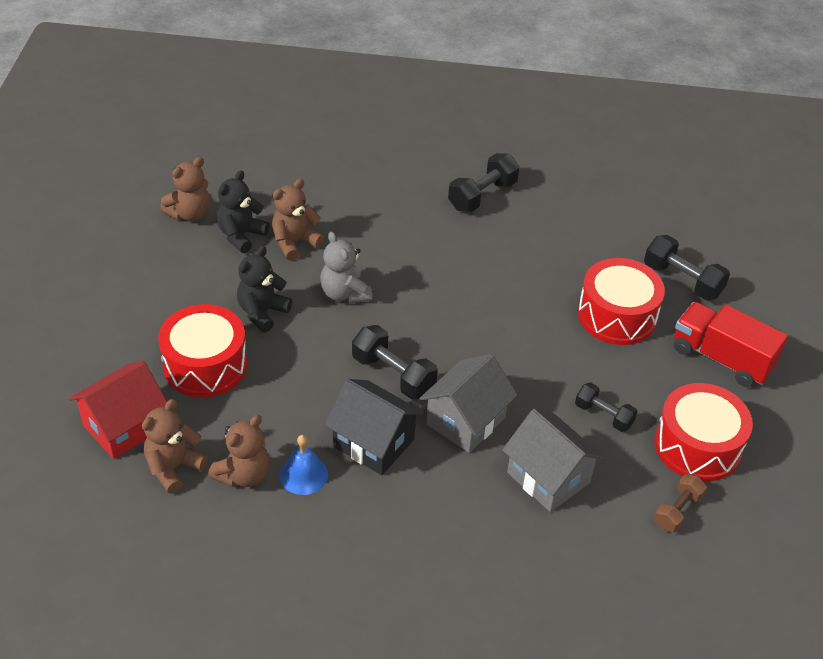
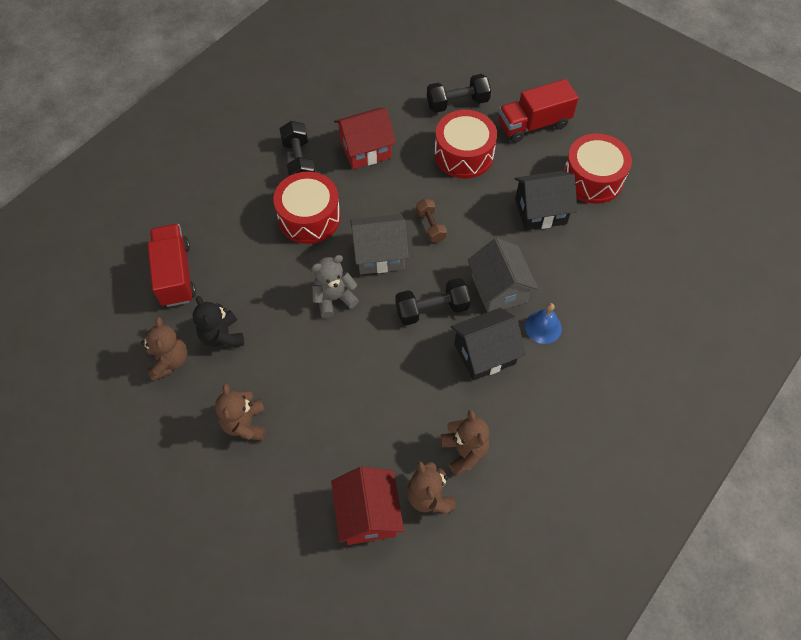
camera: 55 degrees left, 15 degrees up
red drum [158,304,247,398] -> red drum moved to [273,172,341,244]
black teddy bear [237,246,292,333] -> none
brown teddy bear [272,179,324,261] -> brown teddy bear moved to [215,384,266,441]
blue bell [279,435,328,495] -> blue bell moved to [525,303,562,344]
grey teddy bear [320,231,372,304] -> grey teddy bear turned 150 degrees clockwise [311,255,359,318]
grey house [502,409,605,512] -> grey house moved to [350,214,409,274]
black dumbbell [575,383,638,432] -> black house [514,171,577,231]
brown dumbbell [654,474,707,533] -> brown dumbbell moved to [416,199,447,243]
none -> red truck [147,224,196,307]
none -> red house [334,108,396,169]

